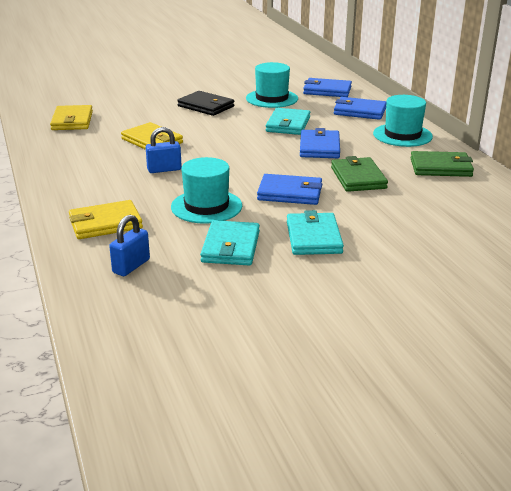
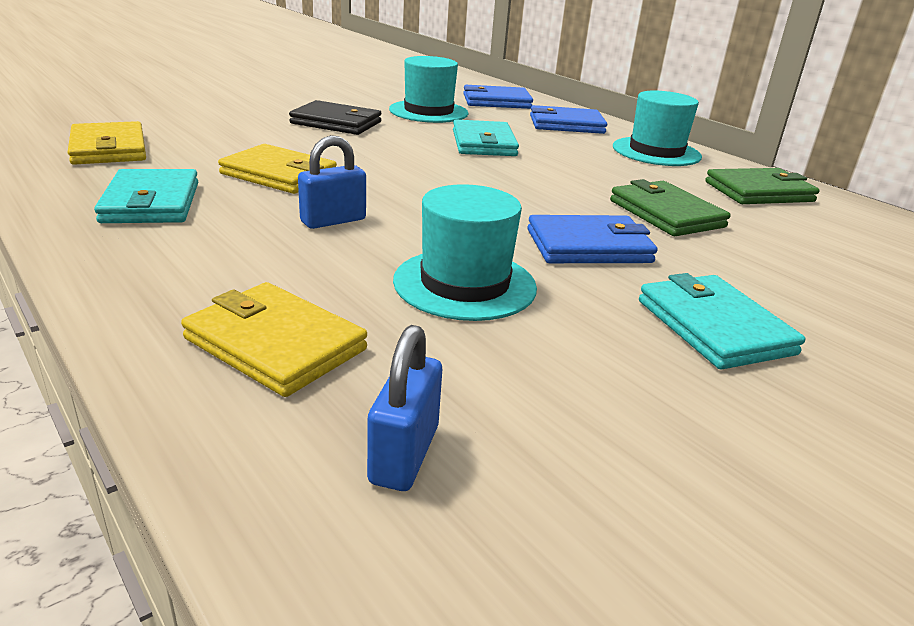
camera: 20 degrees left, 0 degrees up
yellow wallet [69,200,143,239] -> yellow wallet turned 75 degrees clockwise [181,282,367,397]
turquoise wallet [200,220,260,266] -> turquoise wallet moved to [94,169,198,223]
blue wallet [300,128,340,158] -> none

